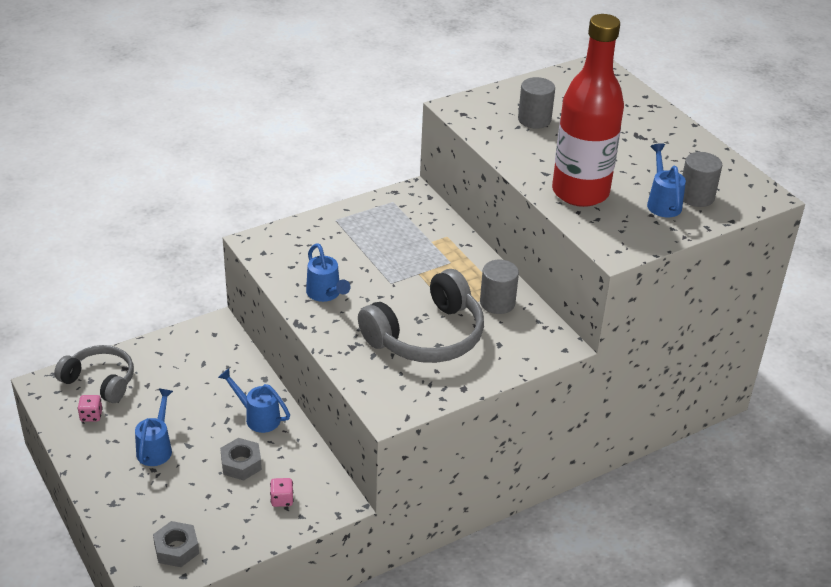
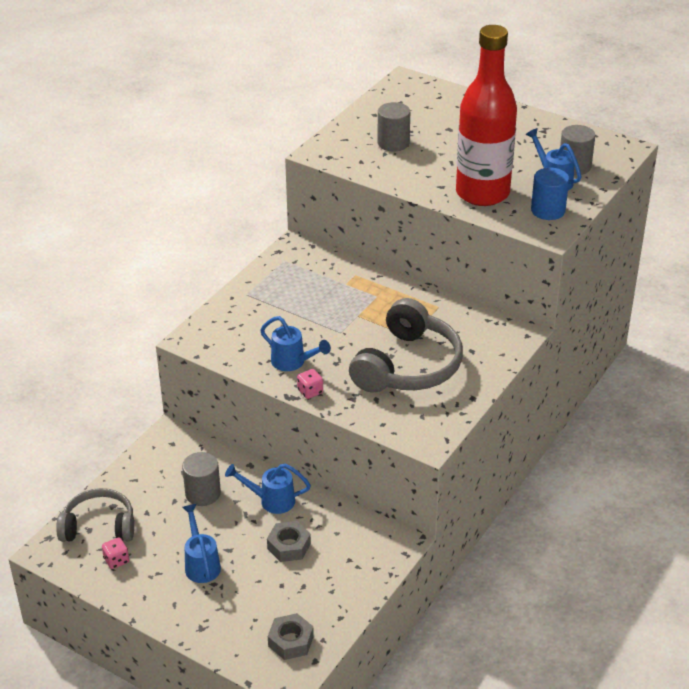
camera: 25 degrees left, 0 degrees up
pink dice [270,478,294,507] -> pink dice moved to [297,369,323,399]
grey cylinder [480,260,519,314] -> grey cylinder moved to [182,452,221,506]
none -> blue cylinder [531,168,569,220]

